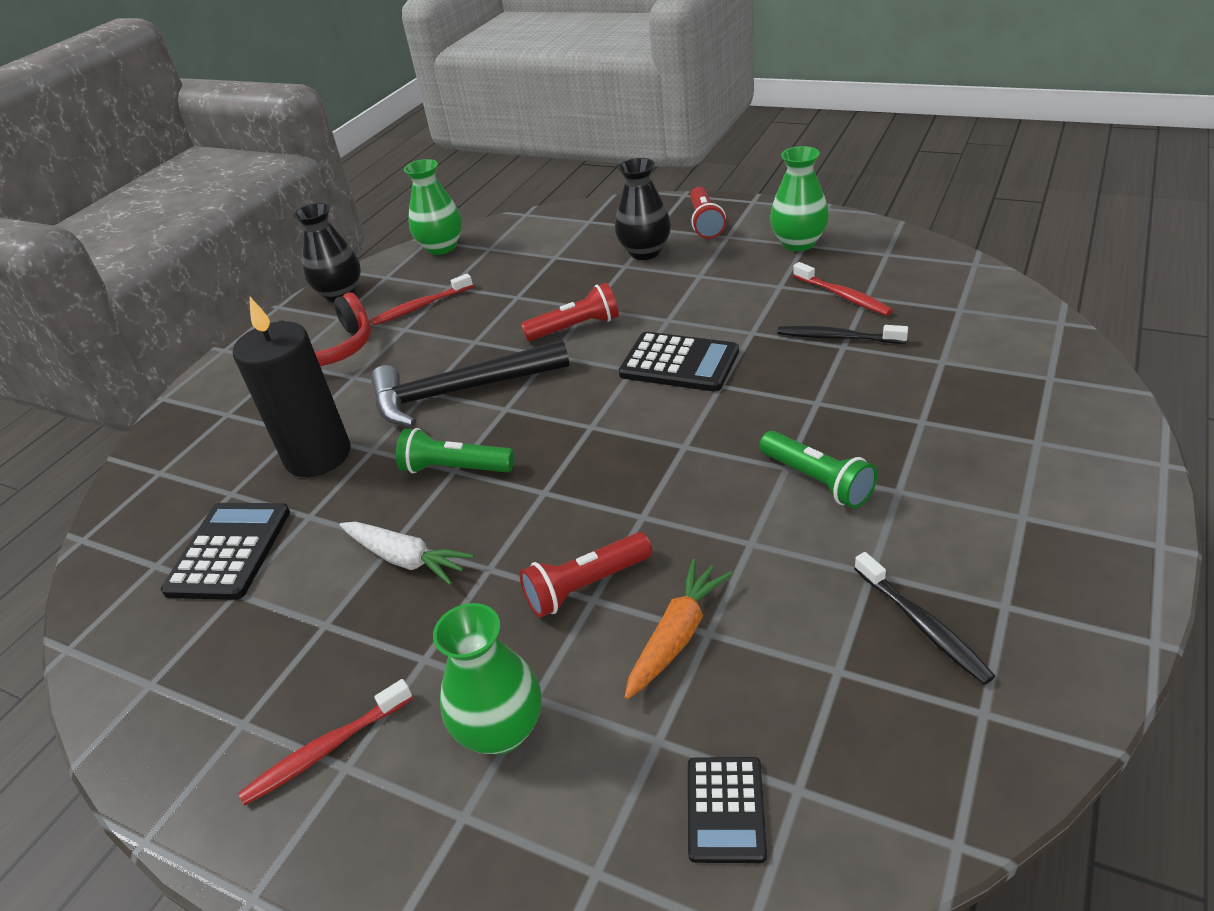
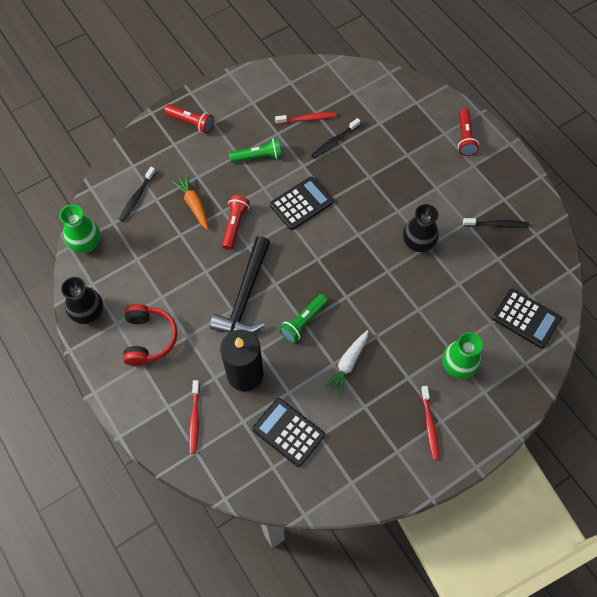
camera: 65 degrees left, 25 degrees up
white carrot [339,522,474,585] -> white carrot turned 150 degrees clockwise [324,330,369,395]
red toothbrush [371,274,473,325] -> red toothbrush moved to [189,380,200,454]
red flashlight [519,532,652,618] -> red flashlight moved to [458,108,479,156]
black vase [615,158,671,260] -> black vase moved to [403,204,439,252]
orange carrot [625,559,732,699] -> orange carrot moved to [172,174,208,230]
black calculator [688,757,767,863] -> black calculator [492,289,562,349], size x1.60
green flashlight [759,431,877,509] -> green flashlight moved to [229,138,282,163]
green vase [770,146,829,251] -> none
none -> black toothbrush [119,167,156,222]

